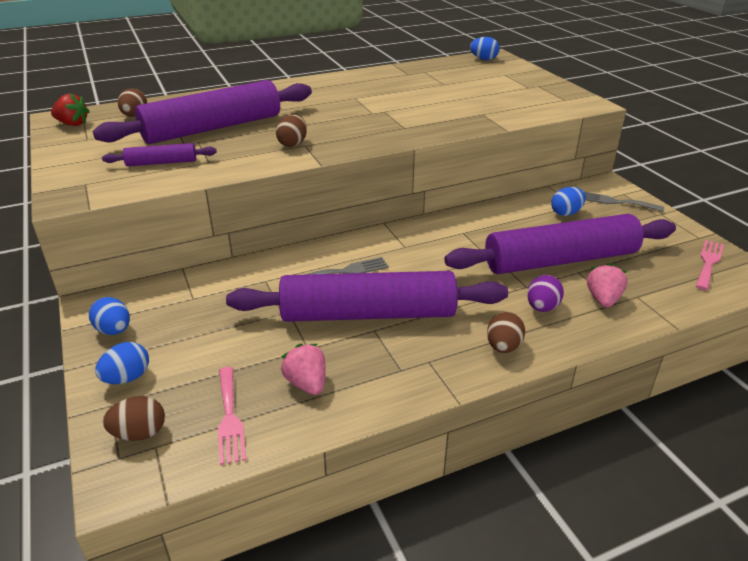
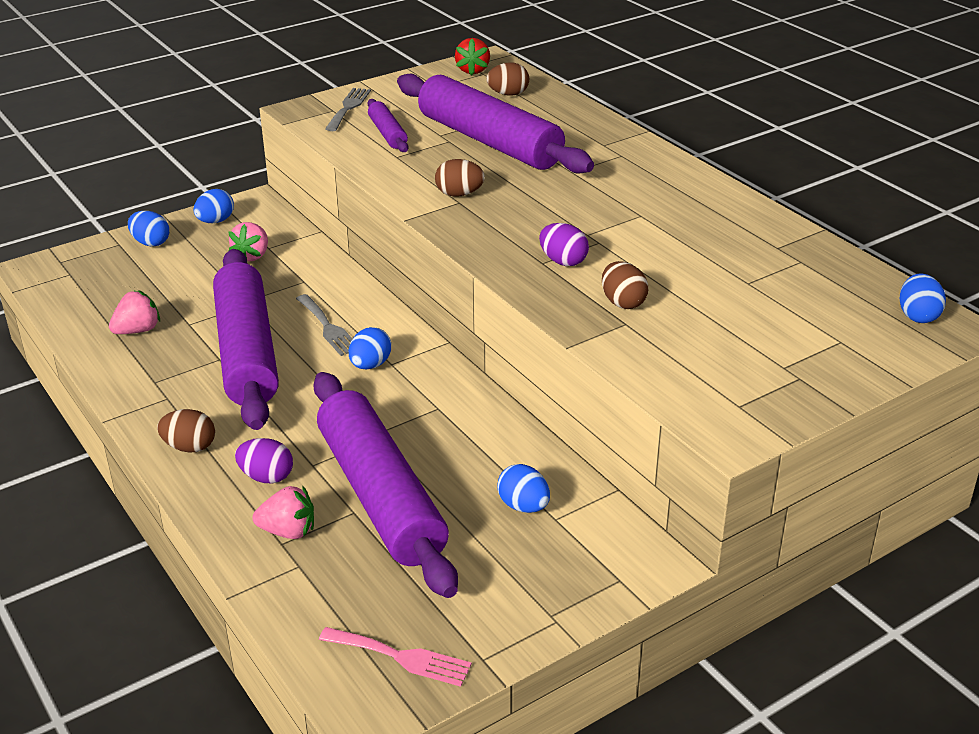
camera: 80 degrees right, 0 degrees up
brown egg [103,396,165,441] -> brown egg moved to [602,261,648,309]
pink fork [218,367,246,465] -> none
grey fork [584,192,664,212] -> grey fork moved to [325,88,371,131]
none -> pink strawberry [228,222,268,261]
none -> blue egg [349,327,391,370]
none -> purple egg [539,223,589,266]

